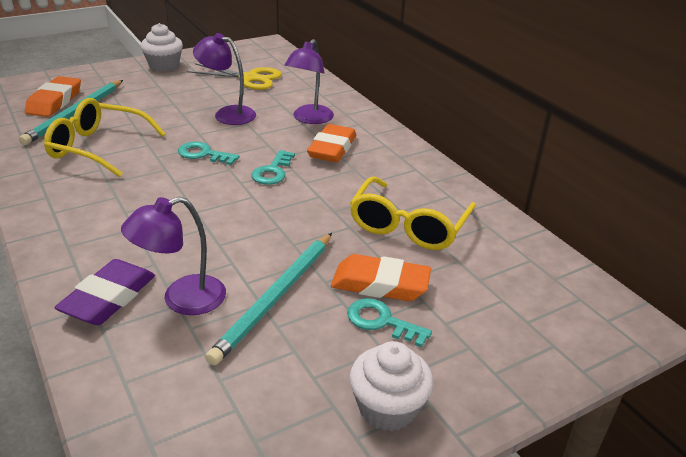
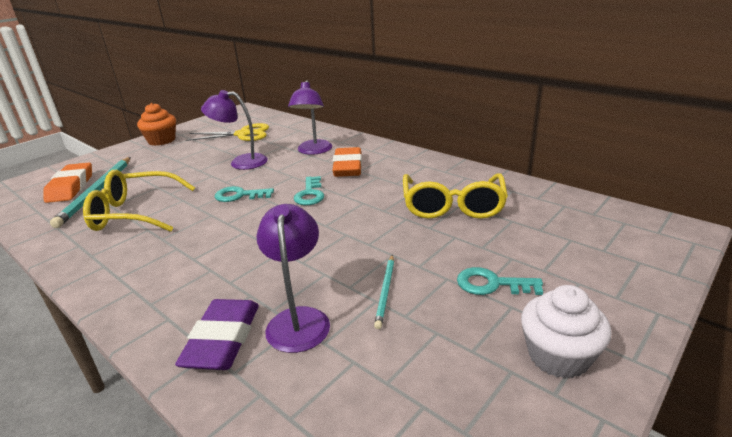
camera: 15 degrees left, 5 degrees down
purple lamp [121,196,226,315] -> purple lamp turned 135 degrees clockwise [256,204,330,353]
white cupcake [141,23,183,72] -> orange cupcake [137,103,176,146]
turquoise pencil [205,233,332,365] -> turquoise pencil [374,255,394,329], size x0.52
orange eraser [331,254,431,301] -> none

